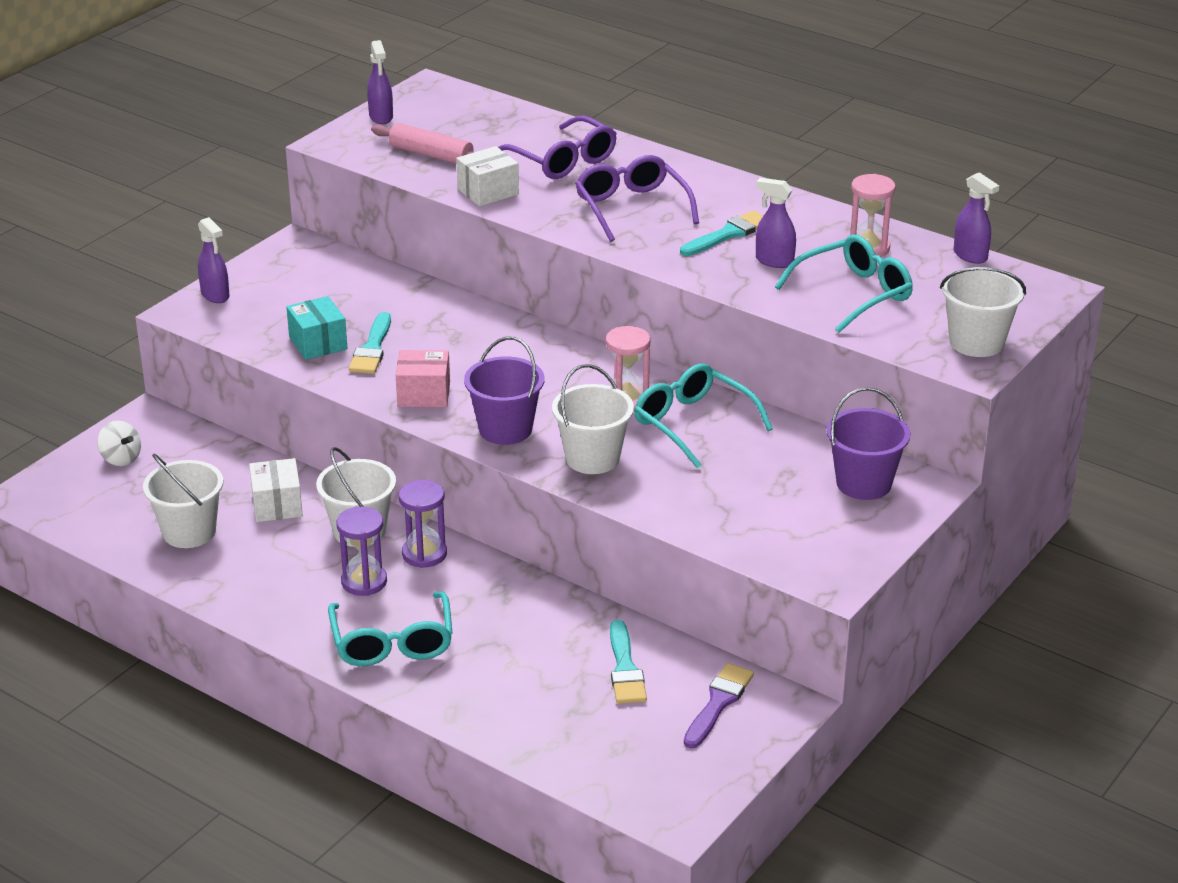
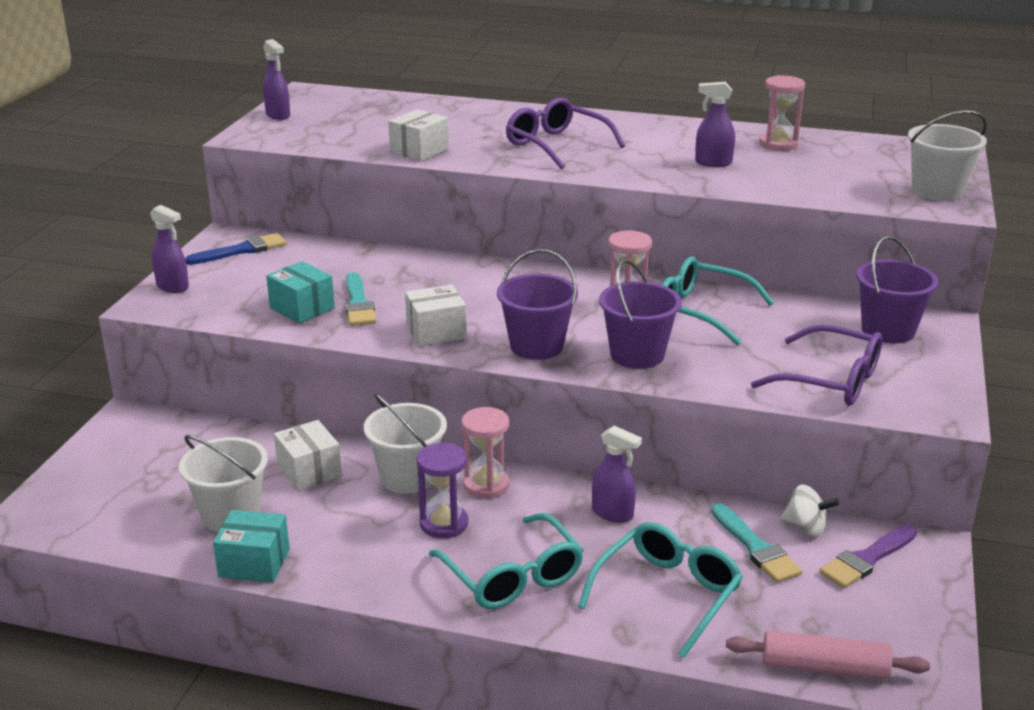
camera: 20 degrees left, 5 degrees down
white spinning top [97,420,141,466] -> white spinning top moved to [780,485,839,536]
pink rolling pin [371,123,474,164] -> pink rolling pin moved to [726,630,930,679]
pink box [396,350,450,407] -> white box [405,285,467,346]
purple hourglass [398,480,447,568] -> pink hourglass [461,407,510,499]
purple glasses [498,116,617,179] -> purple glasses moved to [751,325,882,406]
white bucket [552,364,634,474] -> purple bucket [599,260,682,369]
turquoise brush [680,210,764,256] -> none
purple brush [684,663,754,748] -> purple brush turned 135 degrees counterclockwise [819,525,917,588]
turquoise glasses [775,235,913,332] -> turquoise glasses moved to [578,522,743,658]
purple spray bottle [954,172,999,264] -> purple spray bottle moved to [592,426,642,523]
none -> blue brush [185,233,286,265]
none -> turquoise box [213,510,290,582]

